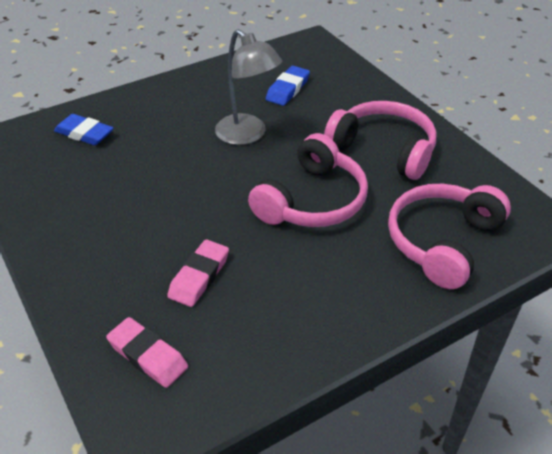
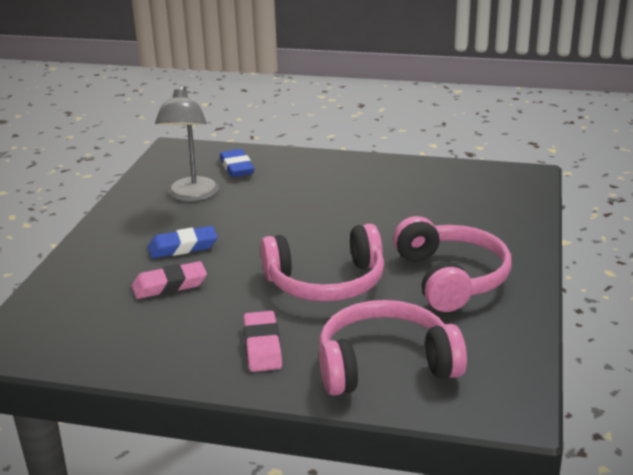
camera: 45 degrees right, 15 degrees down
pink eraser [106,317,188,388] -> pink eraser moved to [243,311,282,372]
grey lamp [215,29,282,145] -> grey lamp moved to [155,85,219,202]
blue eraser [266,66,310,106] -> blue eraser moved to [148,226,218,258]

